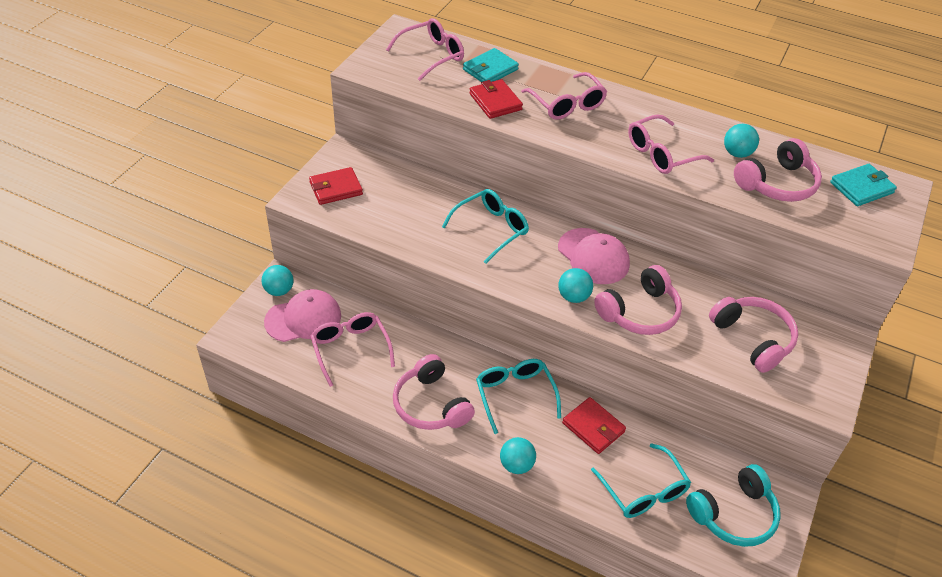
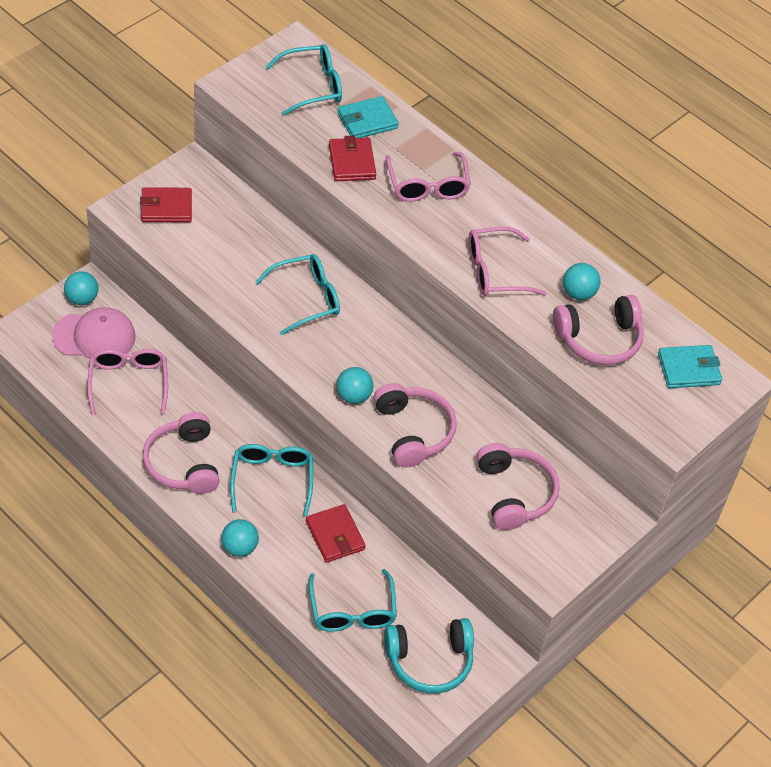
camera: 15 degrees right, 5 degrees up
pink glasses [386,18,464,81] -> turquoise glasses [266,44,342,116]
pink cap [558,228,630,284] -> none
pink headphones [594,265,682,335] -> pink headphones turned 90 degrees counterclockwise [374,383,457,467]

